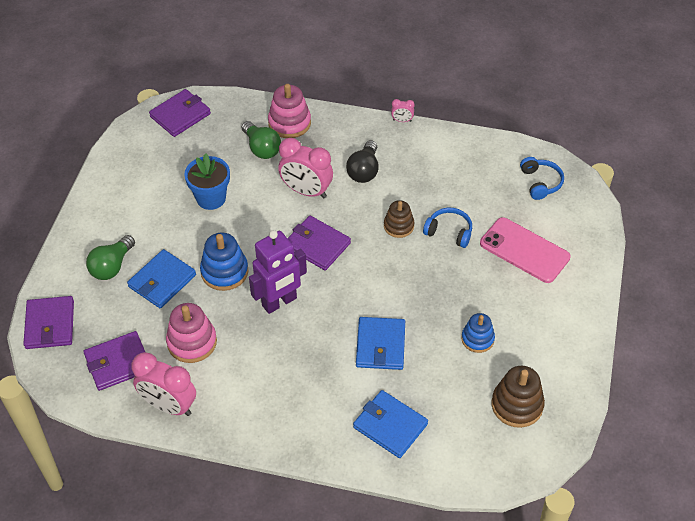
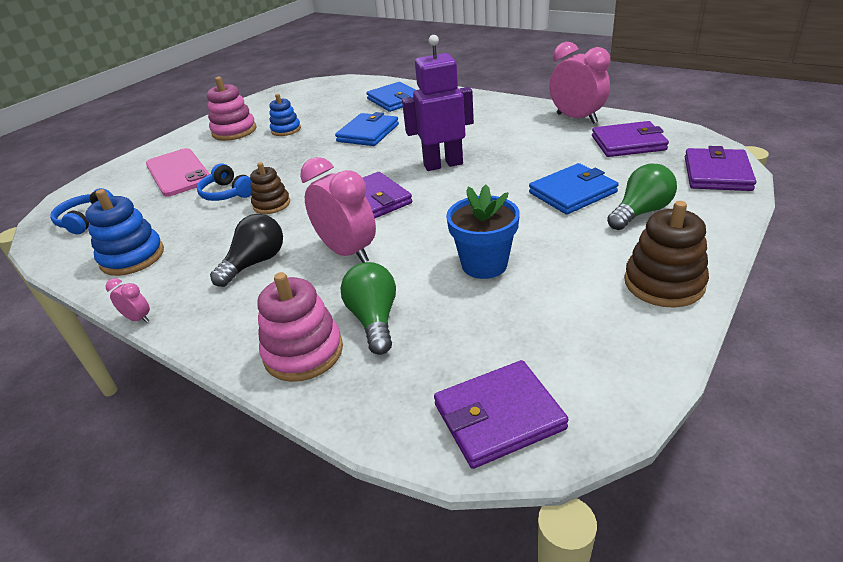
camera: 155 degrees left, 15 degrees down
pink stacking toy [166,303,217,363] -> pink stacking toy moved to [207,77,256,141]
blue stacking toy [200,233,248,291] -> blue stacking toy moved to [85,189,164,276]
brown stacking toy [492,366,545,428] -> brown stacking toy moved to [624,201,709,308]

